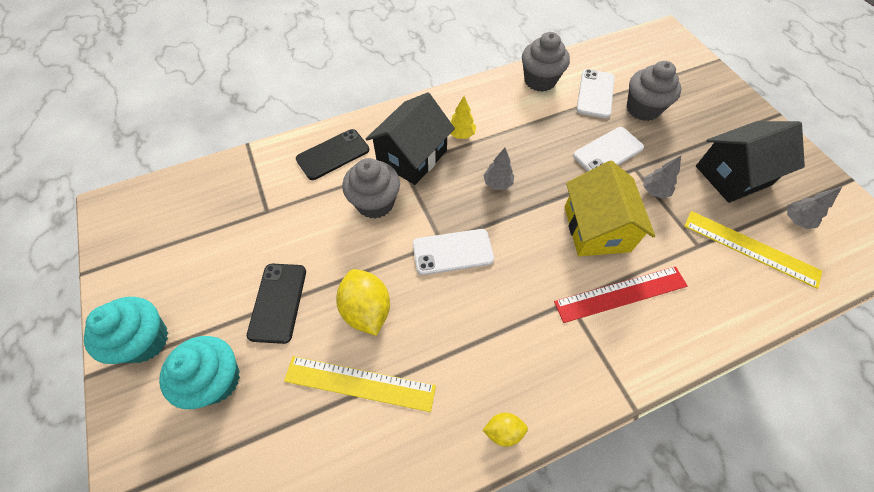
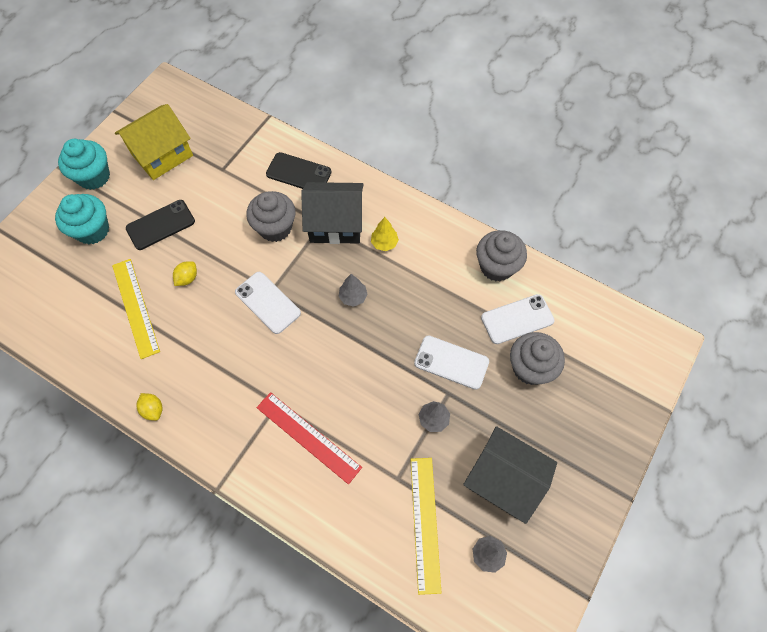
camera: 55 degrees right, 5 degrees up
yellow lemon [336,269,390,336] -> yellow lemon [173,261,197,286], size x0.54
yellow house [565,160,655,256] -> yellow house moved to [115,104,193,180]

